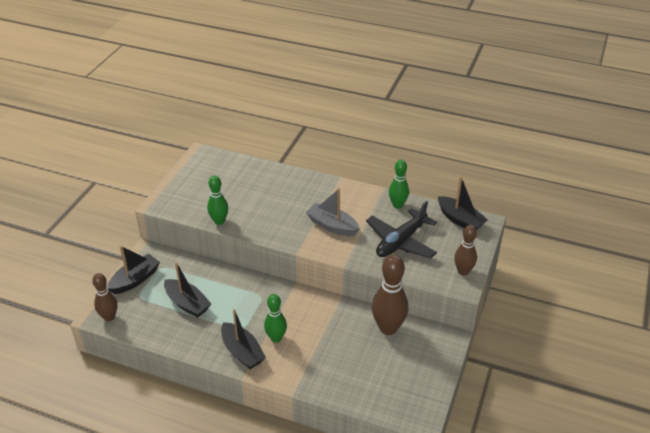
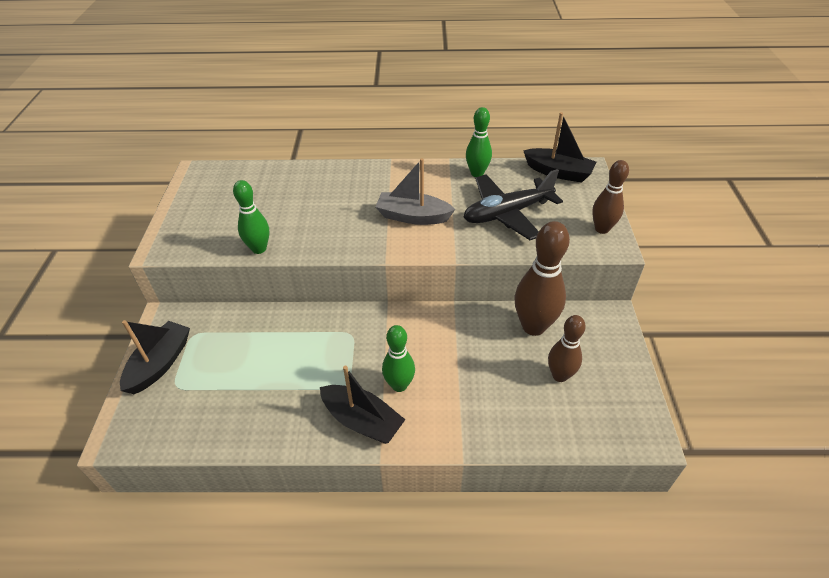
camera: 20 degrees left, 5 degrees up
brown bowling pin [92,273,117,321] -> brown bowling pin moved to [548,315,586,382]
black boat [164,262,212,318] -> none
black plane [366,200,437,258] -> black plane turned 45 degrees clockwise [464,169,563,240]

